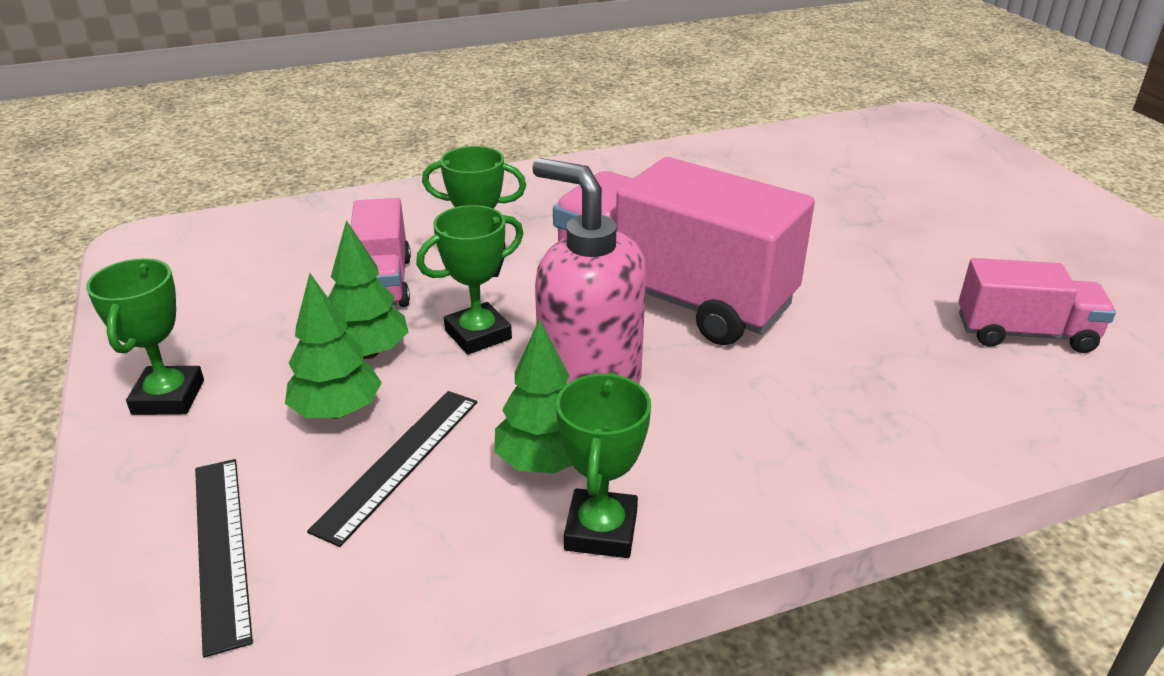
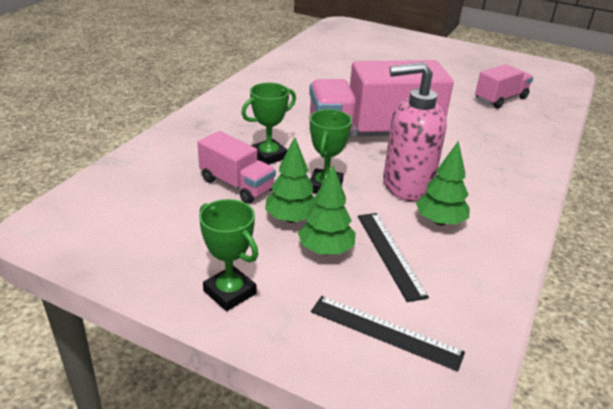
camera: 45 degrees left, 0 degrees up
green trophy [556,372,651,558] -> none

